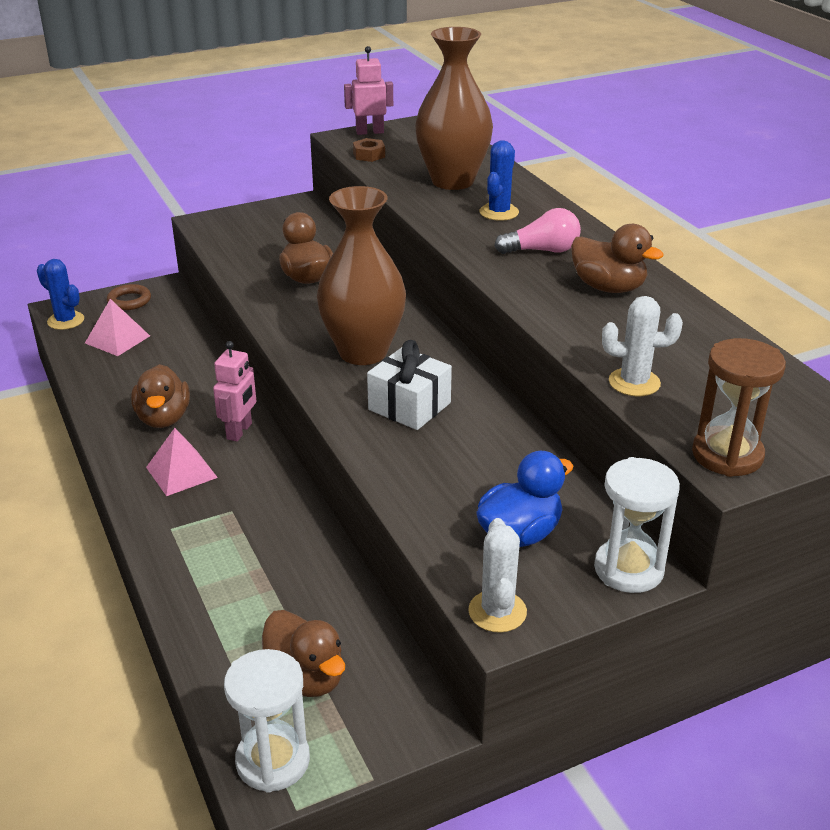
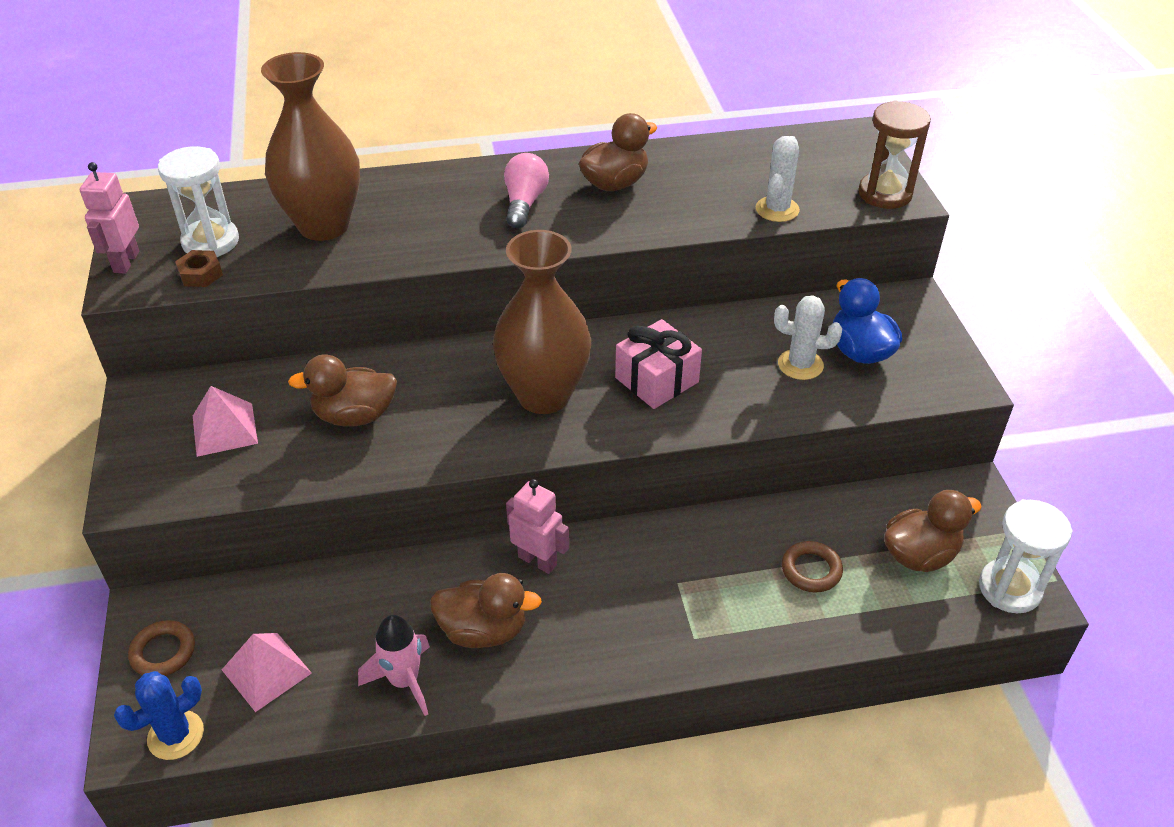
camera: 75 degrees left, 10 degrees up
pink pyramid [146,428,218,496] -> pink pyramid moved to [193,386,258,457]
white gift [367,340,452,430] -> pink gift [615,319,702,409]
white cactus [468,518,527,633] -> white cactus moved to [774,295,842,380]
blue cactus [479,140,519,221] -> none
white hourglass [594,457,680,593] -> white hourglass moved to [158,146,239,257]
none -> pink rocket [358,615,430,716]
none -> brown ring [782,541,843,592]

